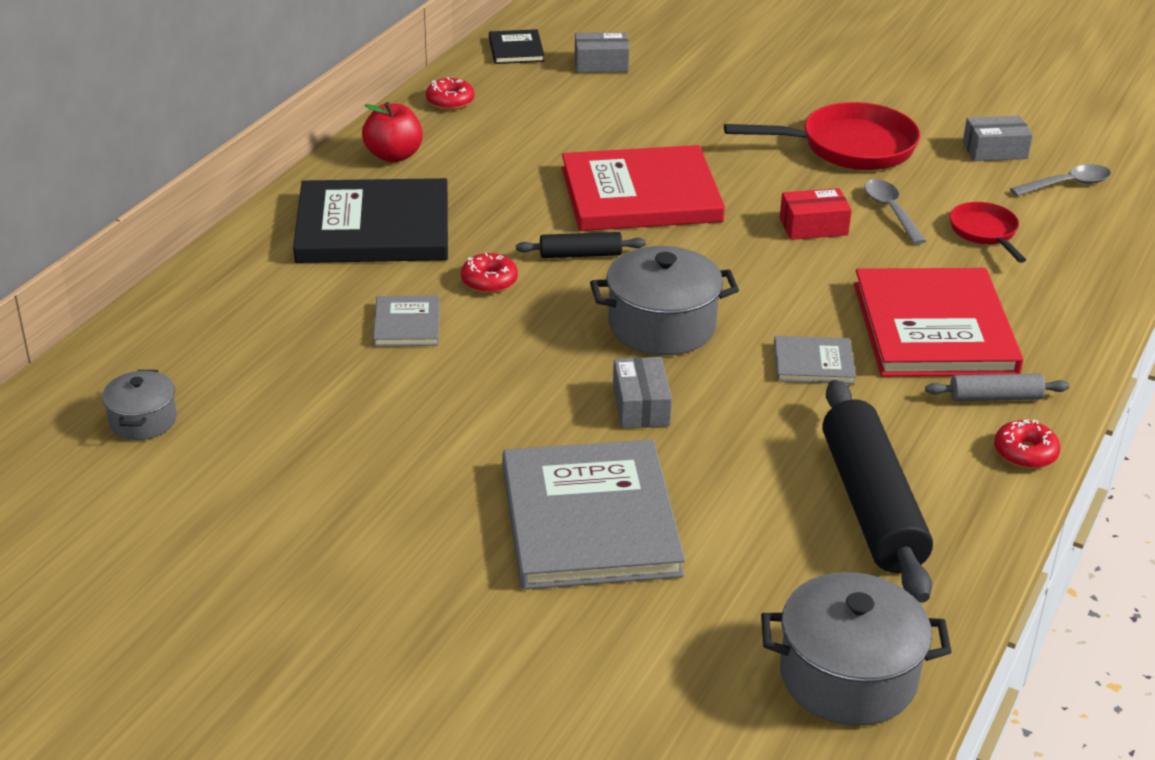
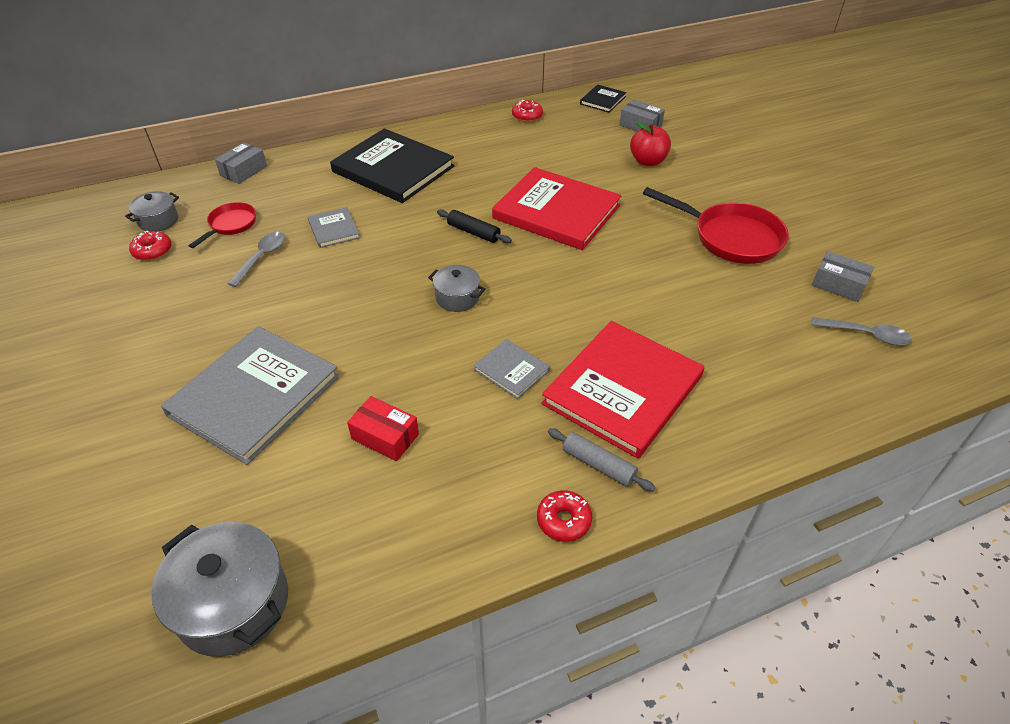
camera: 40 degrees right, 10 degrees up
red apple [362,102,423,163] -> red apple moved to [630,121,671,166]
grey book [373,295,440,346] -> grey book turned 60 degrees counterclockwise [308,207,360,248]
red donut [461,253,518,293] -> red donut moved to [129,231,172,261]
grey pot [590,246,739,355] -> grey pot [428,265,485,312], size x0.57
grey box [613,357,672,428] -> grey box moved to [215,142,267,184]
red box [780,188,852,240] -> red box moved to [347,396,419,461]
black rolling pin [822,380,933,603] -> none
grey spoon [864,179,926,244] -> grey spoon moved to [227,232,285,287]
red pan [950,202,1026,263] -> red pan moved to [189,202,256,248]

